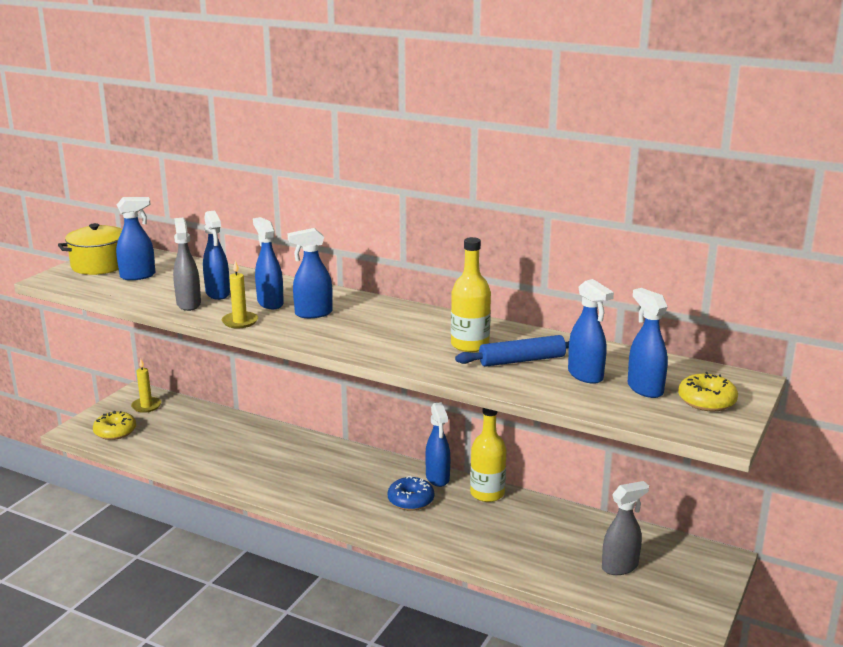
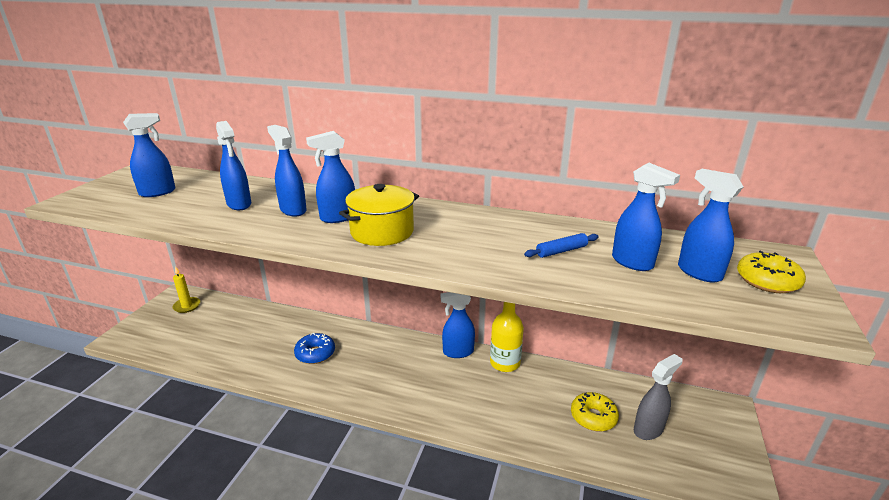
camera: 10 degrees left, 5 degrees up
yellow pot [58,223,122,275] -> yellow pot moved to [339,184,419,246]
yellow donut [93,411,136,440] -> yellow donut moved to [571,392,619,431]
grey spray bottle [173,218,201,311] -> none
yellow candle [222,260,258,328] -> none
blue donut [388,476,434,511] -> blue donut moved to [294,333,335,364]
blue spray bottle [425,402,450,487] -> blue spray bottle turned 105 degrees clockwise [440,292,475,358]
yellow bottle [451,237,491,352] -> none
blue rolling pin [455,335,569,367] -> blue rolling pin [524,233,599,258], size x0.63

